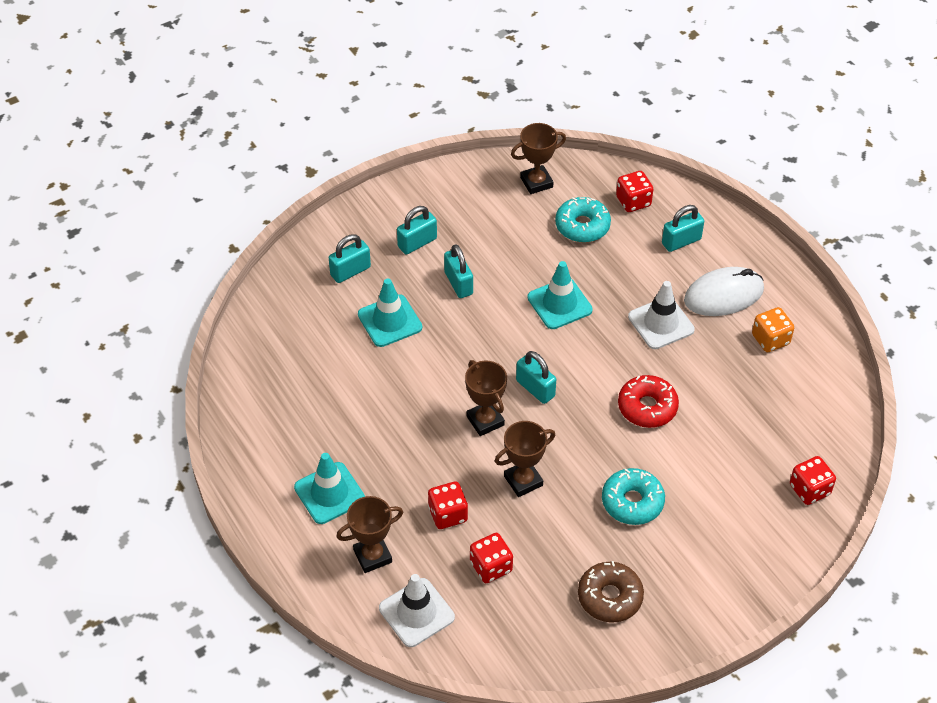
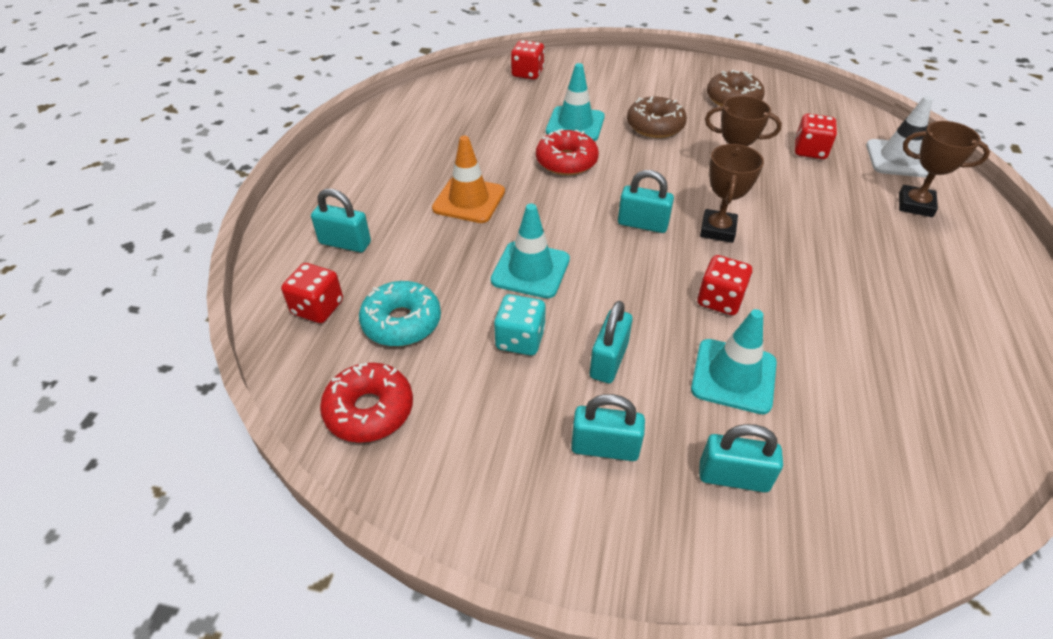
camera: 135 degrees left, 5 degrees down
turquoise traffic cone [294,453,365,524] -> turquoise traffic cone moved to [546,63,605,141]
red dice [428,482,468,529] -> red dice moved to [698,255,752,315]
brown trophy [511,123,566,194] -> red donut [320,363,413,443]
turquoise padlock [516,351,556,404] -> turquoise padlock turned 75 degrees counterclockwise [618,170,674,233]
turquoise donut [602,468,665,525] -> brown donut [627,97,687,138]
white traffic cone [628,281,695,349] -> orange traffic cone [432,136,505,223]
white mouse [684,267,764,316] -> none
orange dice [752,307,794,352] -> none
none -> turquoise dice [494,294,546,356]

